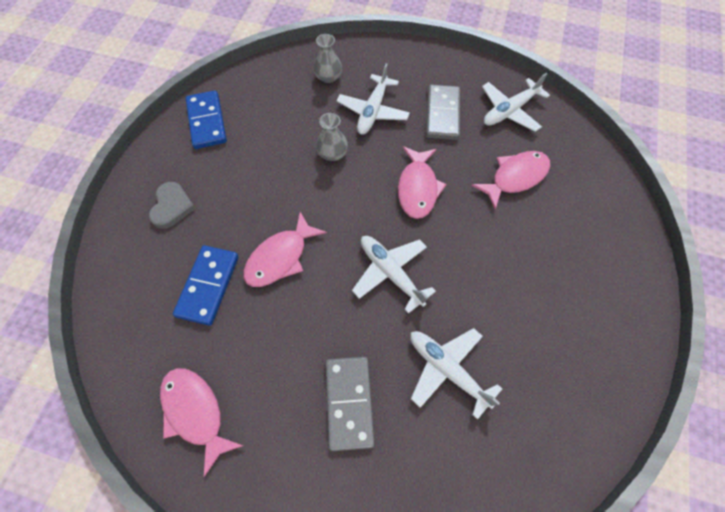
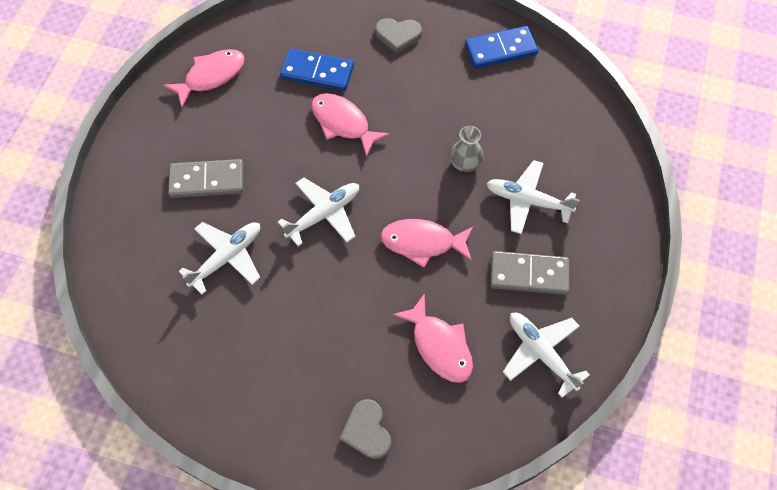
camera: 90 degrees right, 0 degrees up
grey vase [313,34,342,83] -> none
none -> grey heart [340,399,391,459]

